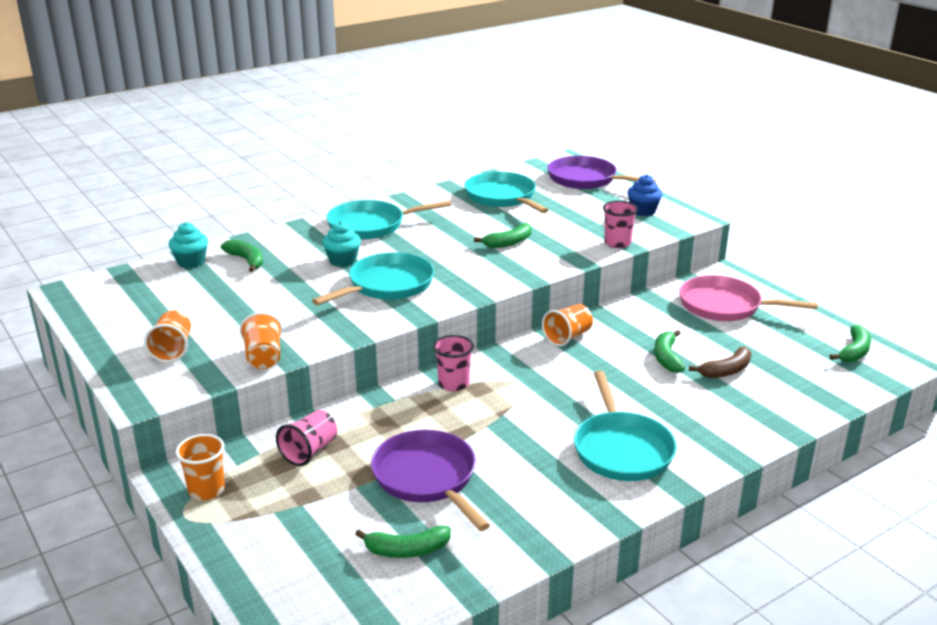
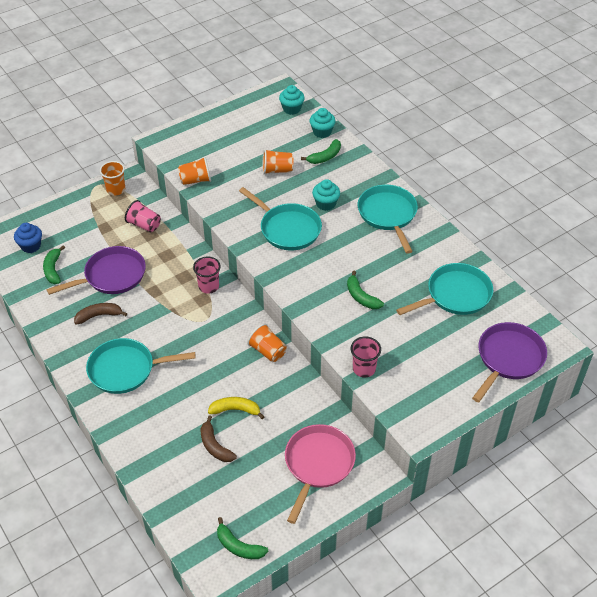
camera: 90 degrees right, 20 degrees up
orange cup [144,310,191,363] -> orange cup moved to [263,149,294,175]
blue cupcake [627,174,662,216] -> blue cupcake moved to [14,223,42,253]
green banana [654,330,685,373] -> yellow banana [208,397,264,419]
none -> brown banana [74,303,127,325]
none -> turquoise cupcake [279,85,305,115]

